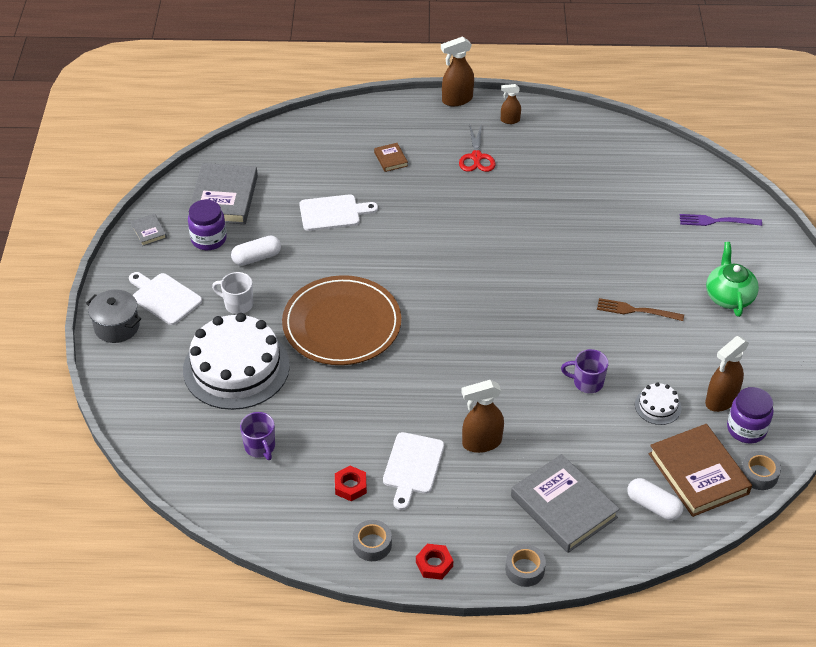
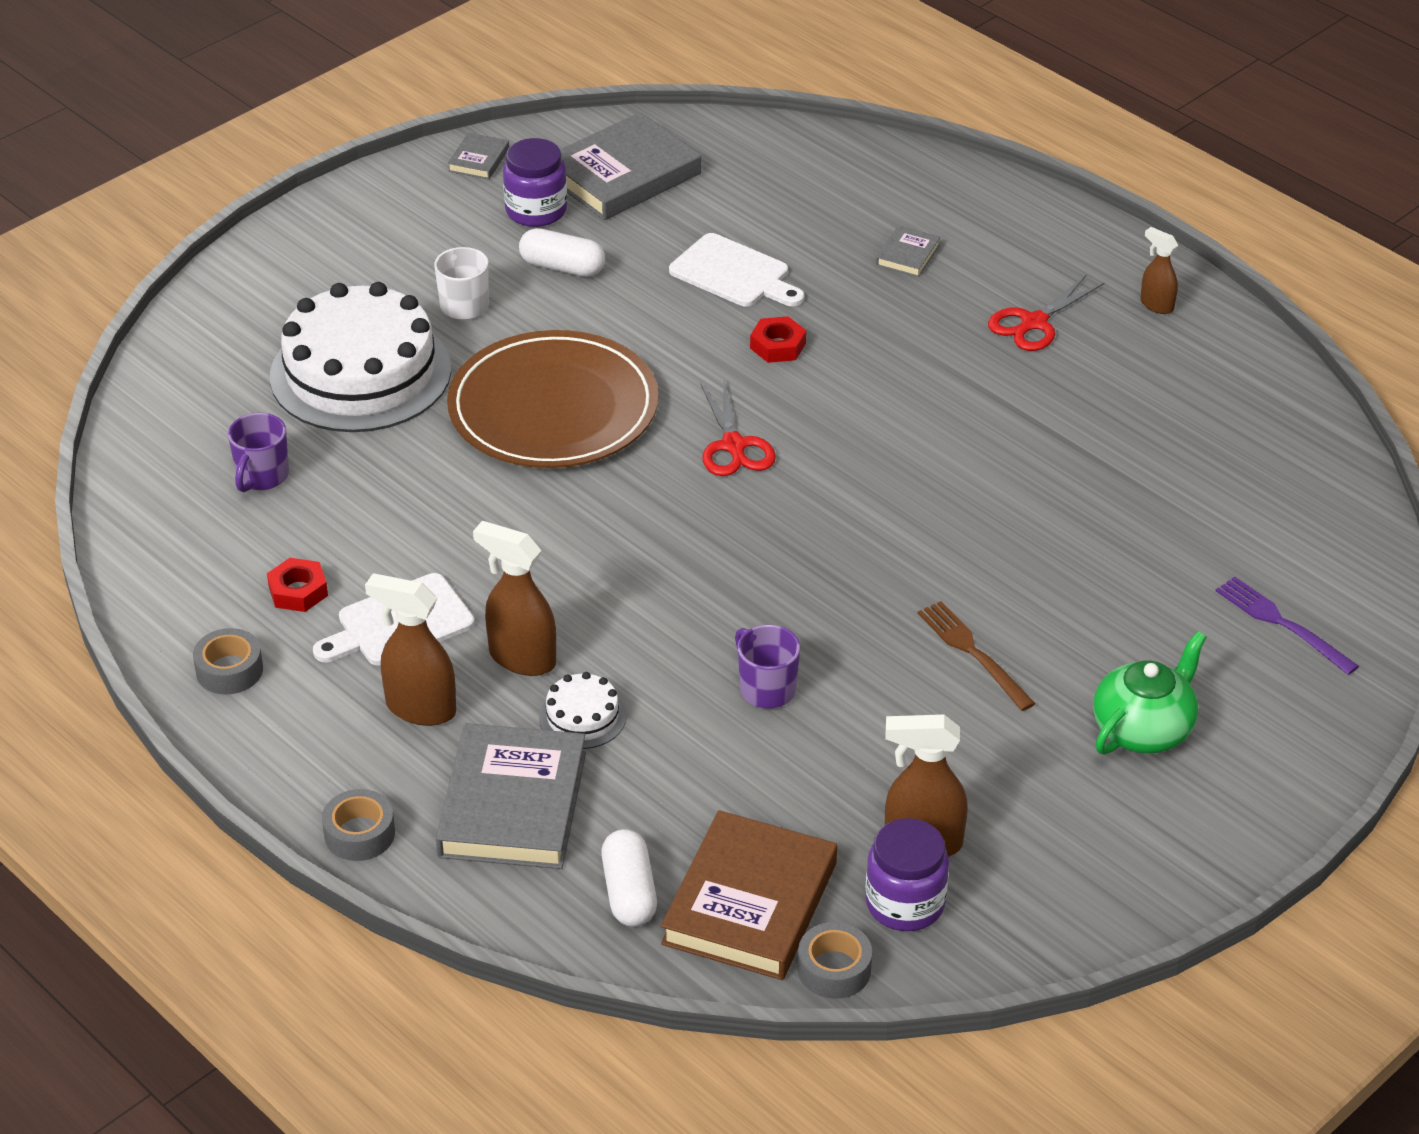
camera: 45 degrees right, 5 degrees down
grey pot [86,290,141,343] -> none
white cutting board [129,272,202,325] -> none
brown book [374,143,408,172] -> grey book [876,225,941,277]
red nut [416,544,453,580] -> red nut moved to [750,316,806,363]
brown spray bottle [441,36,474,106] -> brown spray bottle moved to [365,573,456,726]
white cake [635,382,681,425] -> white cake moved to [539,672,627,749]
none -> red scissors [700,381,776,476]

